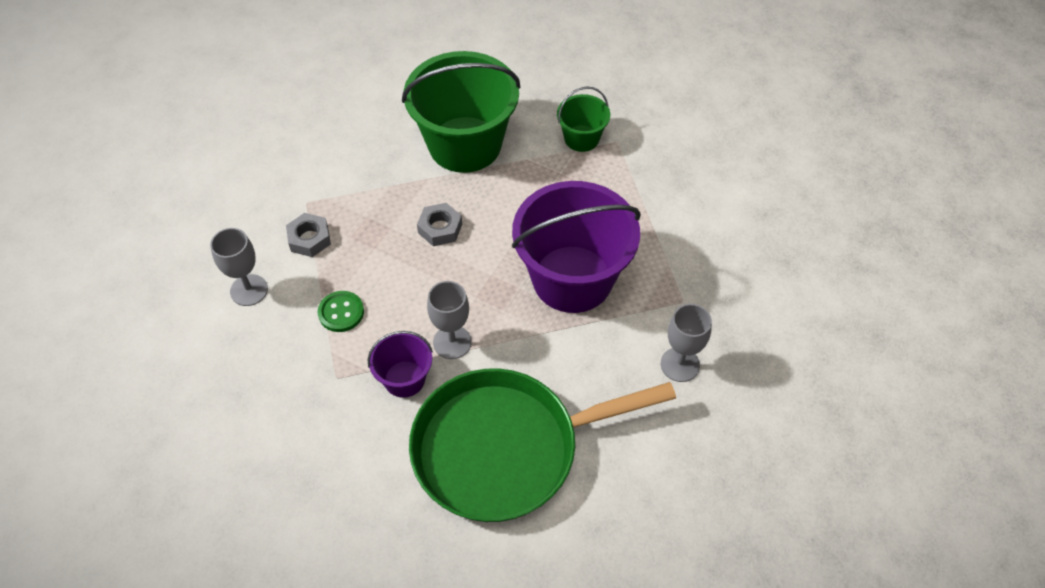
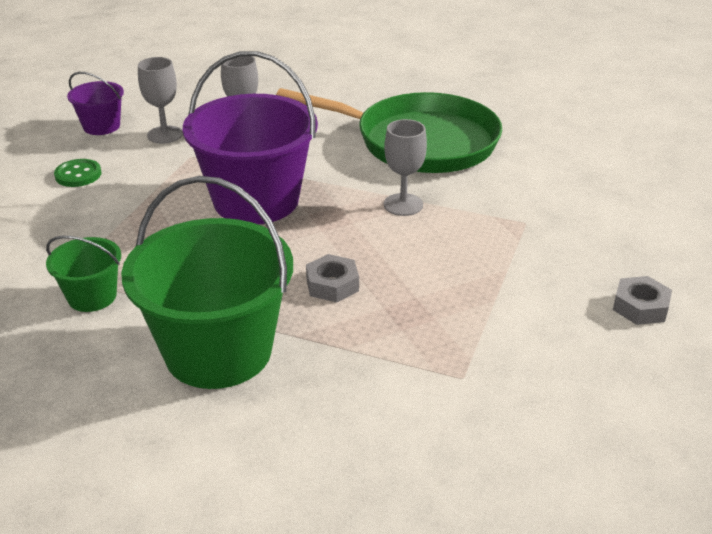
camera: 145 degrees left, 20 degrees down
grey goblet [210,228,268,306] -> grey goblet moved to [138,57,183,144]
grey nut [286,213,331,257] -> grey nut moved to [613,276,672,325]
green button [318,291,364,332] -> green button moved to [54,159,102,187]
purple bucket [368,331,433,398] -> purple bucket moved to [67,72,124,135]

